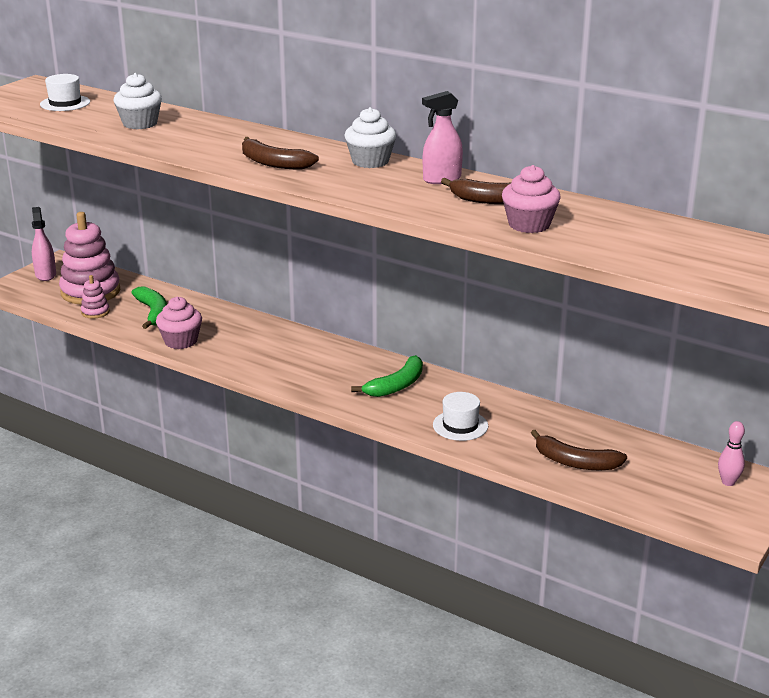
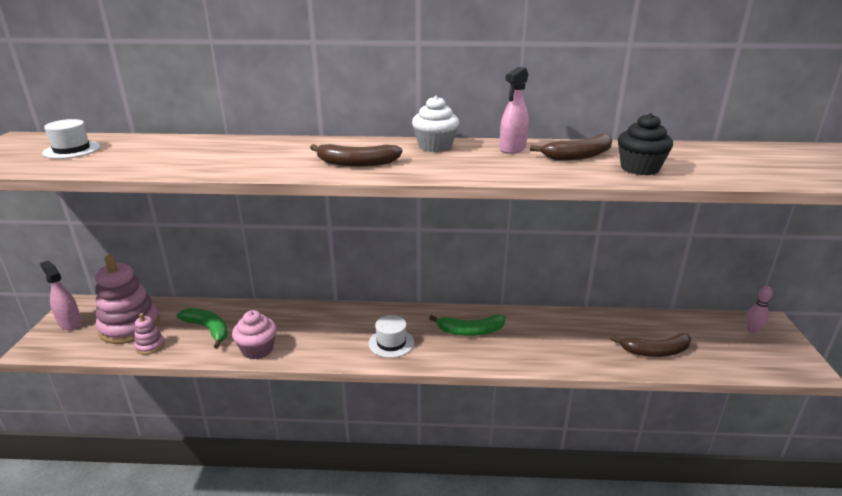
camera: 30 degrees left, 0 degrees up
white cupcake [113,73,162,129] -> none
green banana [351,355,423,397] -> green banana turned 75 degrees clockwise [429,314,505,336]
white hat [433,392,488,441] -> white hat moved to [369,315,414,358]
pink cupcake [502,165,560,233] -> black cupcake [618,113,673,175]

